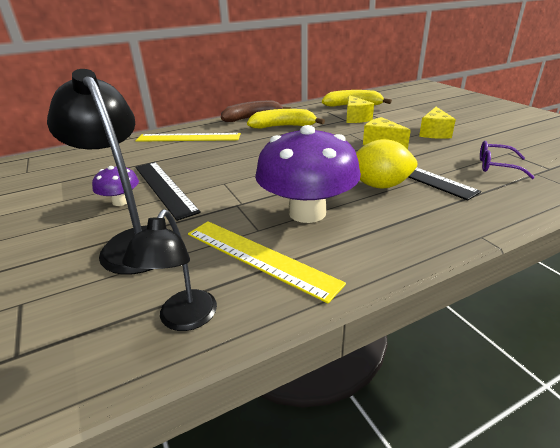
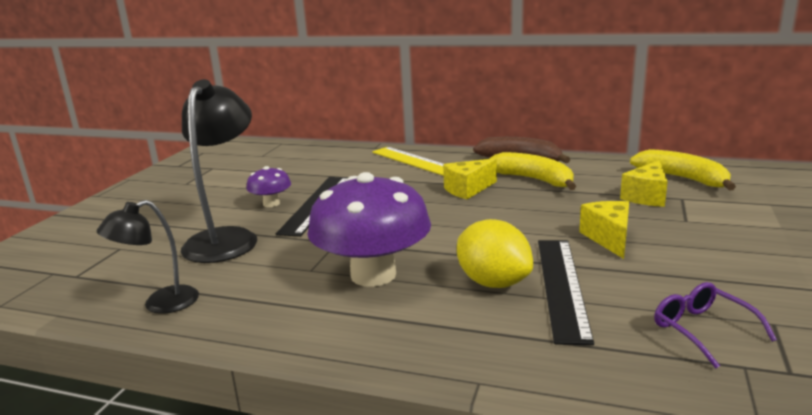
camera: 45 degrees right, 10 degrees down
yellow ruler [188,221,346,304] -> none
yellow cheese [419,107,456,139] -> yellow cheese moved to [443,158,497,199]

